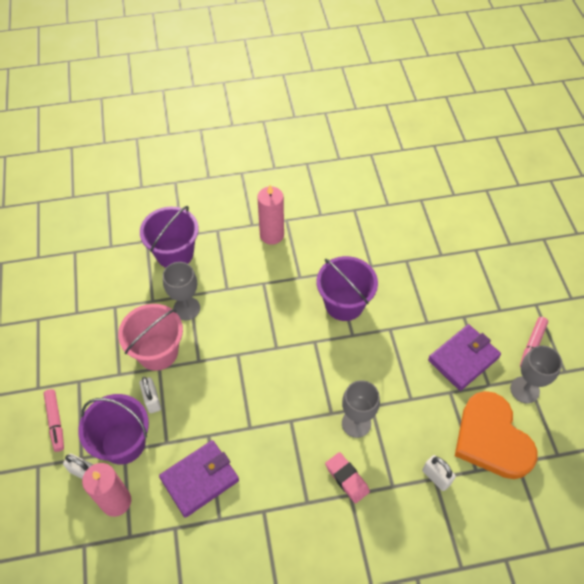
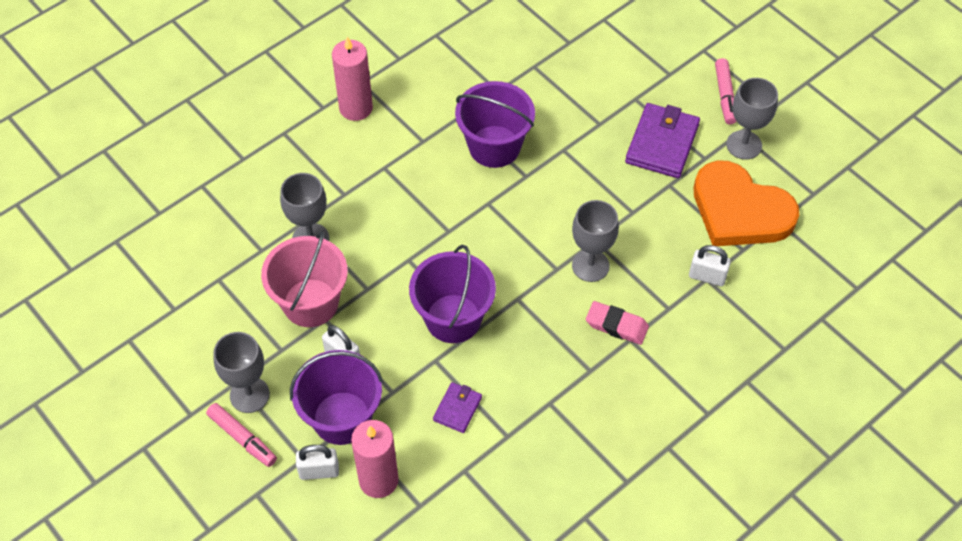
camera: 30 degrees left, 0 degrees up
purple bucket [140,206,199,268] -> purple bucket moved to [409,245,496,343]
purple wallet [159,440,239,518] -> purple wallet [433,382,482,433], size x0.54
none -> grey goblet [213,332,270,413]

